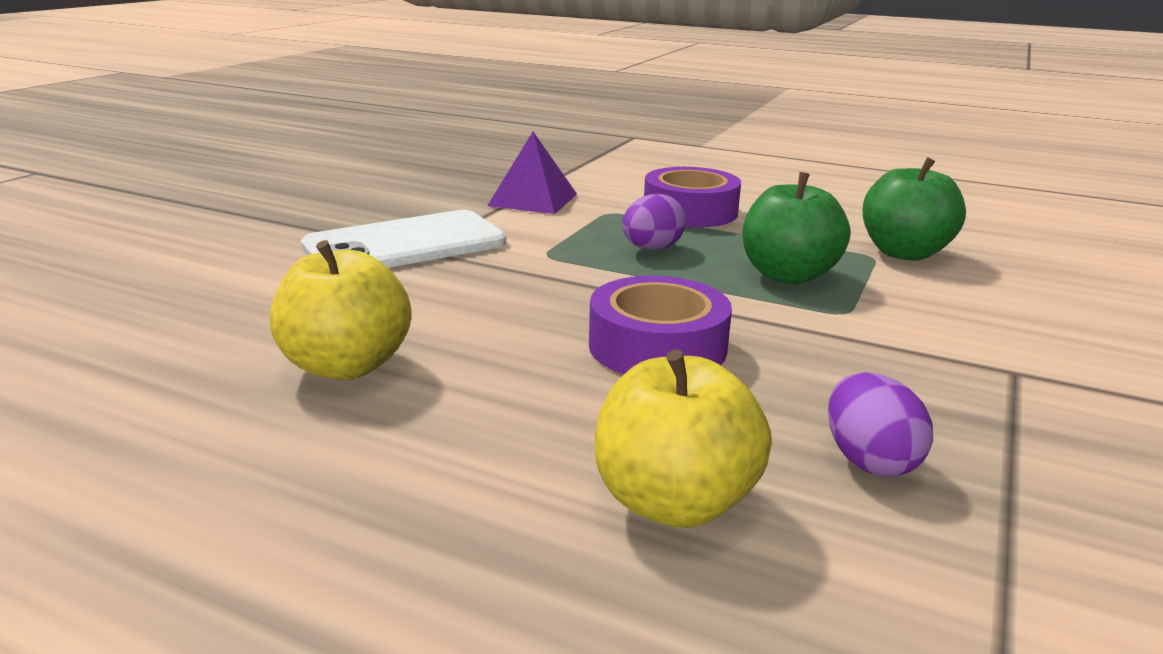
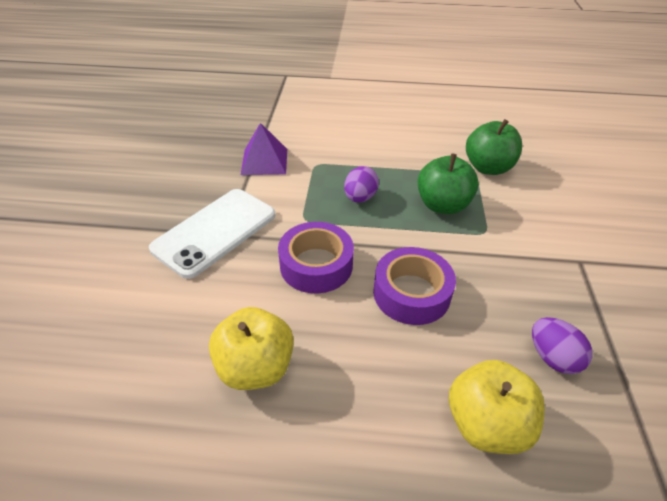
camera: 20 degrees left, 20 degrees up
purple tape [644,167,741,227] -> purple tape moved to [278,222,354,293]

